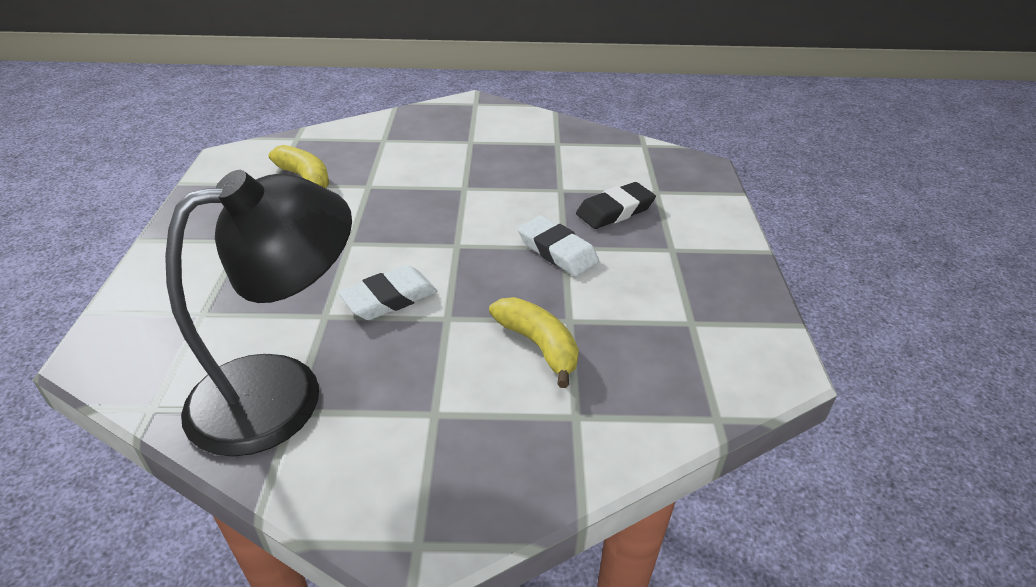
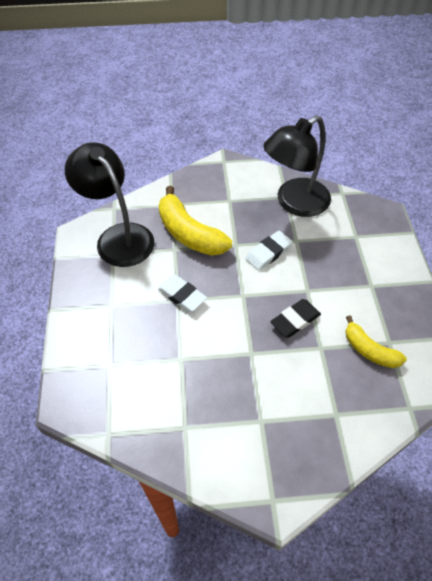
camera: 175 degrees right, 15 degrees up
yellow banana [489,297,579,388] -> yellow banana [159,186,232,256], size x1.66
black eraser [576,182,656,229] -> black eraser moved to [270,299,321,338]
none -> black lamp [65,142,154,267]

